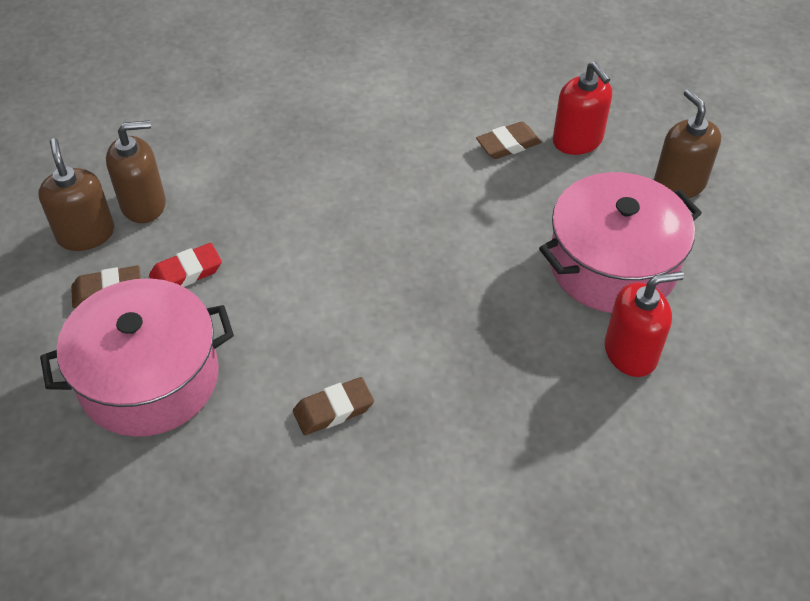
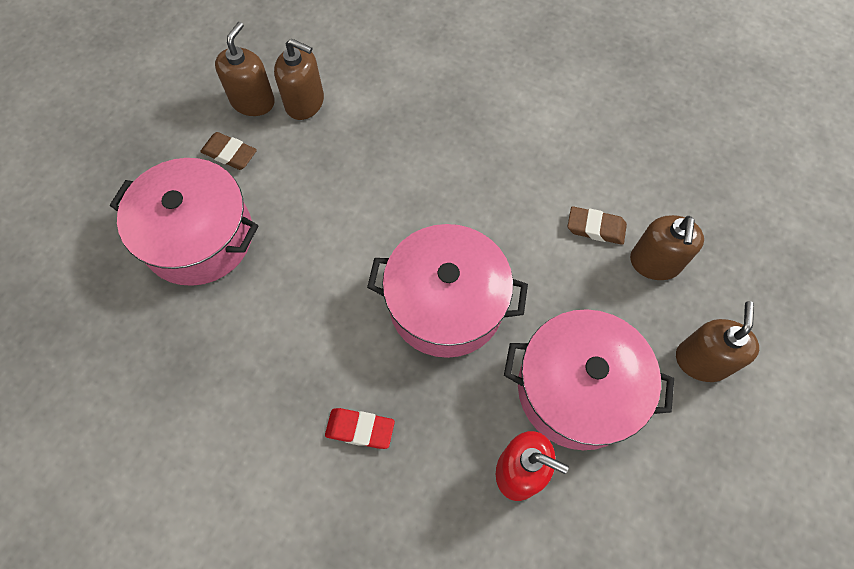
camera: 40 degrees right, 15 degrees up
red eraser [149,243,222,287] -> red eraser moved to [325,408,395,449]
brown eraser [293,377,374,435] -> none
red soap dispenser [553,61,612,155] -> brown soap dispenser [630,215,704,280]
none -> pink pot [367,224,528,358]

